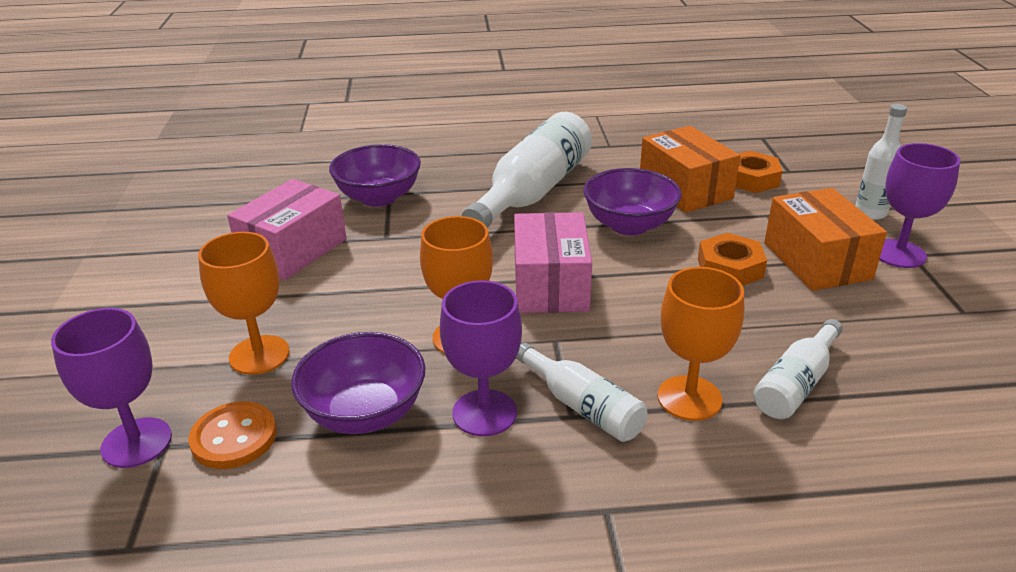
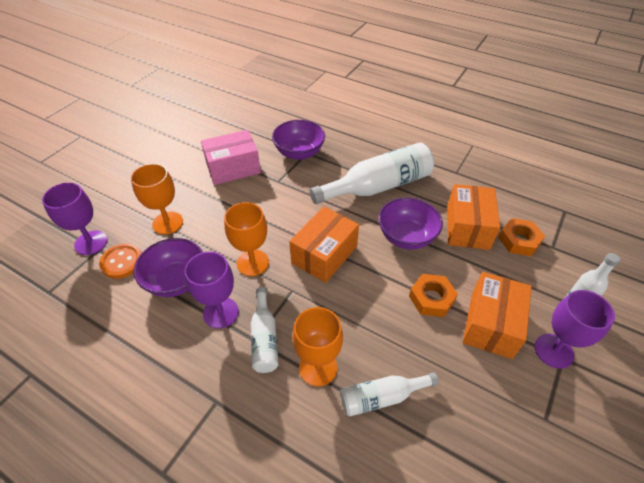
camera: 35 degrees right, 15 degrees up
pink box [514,212,592,313] -> orange box [289,207,359,283]

